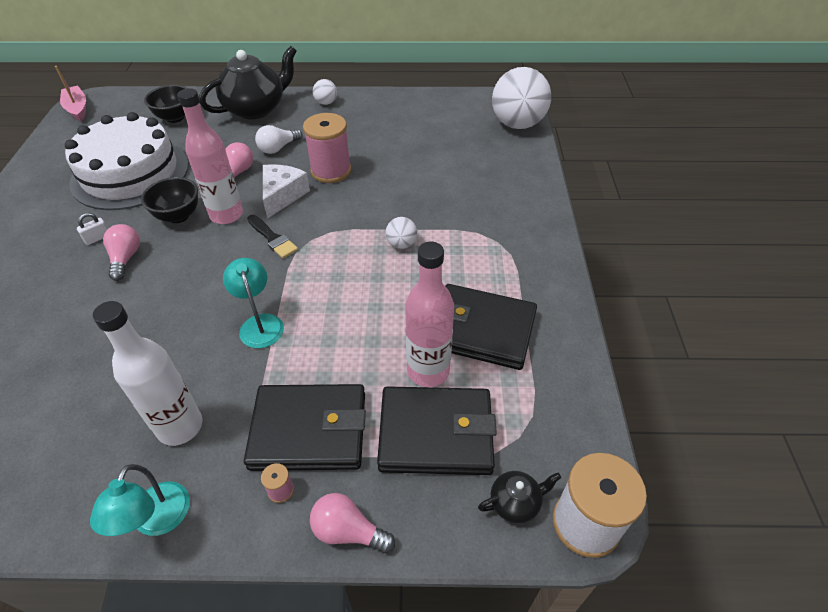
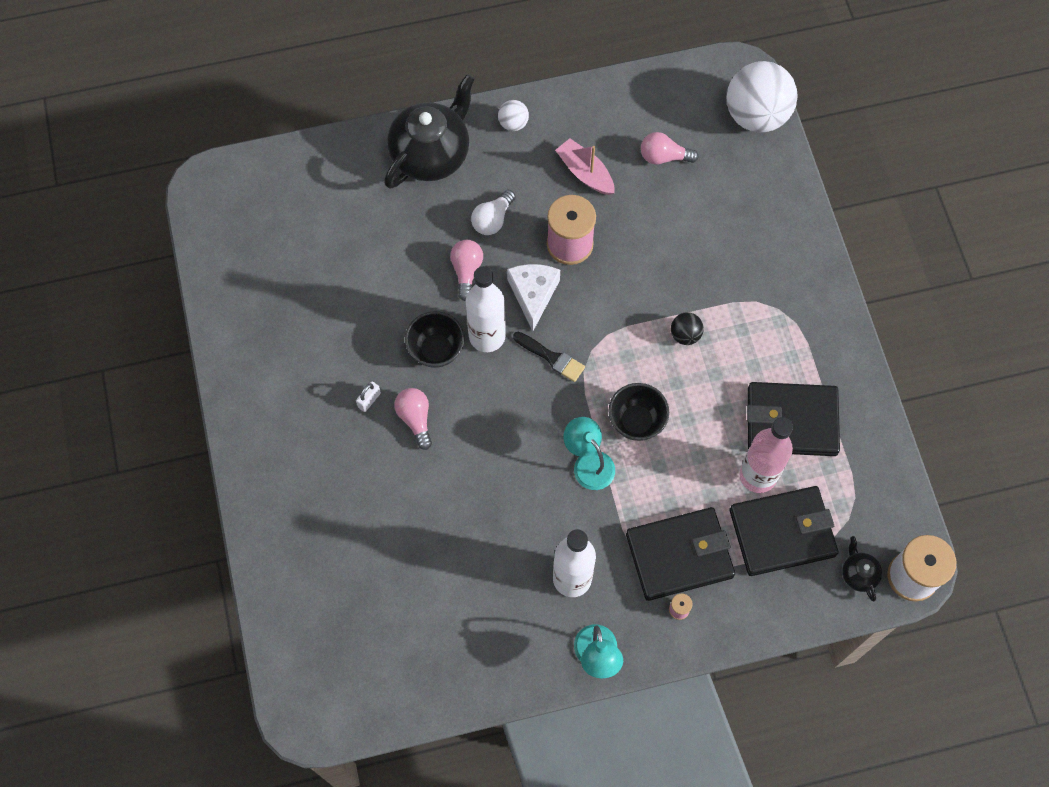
camera: 15 degrees left, 20 degrees up
pink boat [55,66,86,122] -> pink boat moved to [555,138,615,195]
white cake [65,112,189,210] -> none
black bowl [144,85,187,123] -> black bowl moved to [608,383,669,441]
pink bottle [177,88,243,224] -> white bottle [466,266,506,352]
pink light bulb [310,493,395,553] -> pink light bulb moved to [641,132,698,164]
white ball [386,217,417,249] -> black ball [671,312,704,345]
black teapot [478,471,561,523] -> black teapot turned 75 degrees counterclockwise [842,536,882,601]

